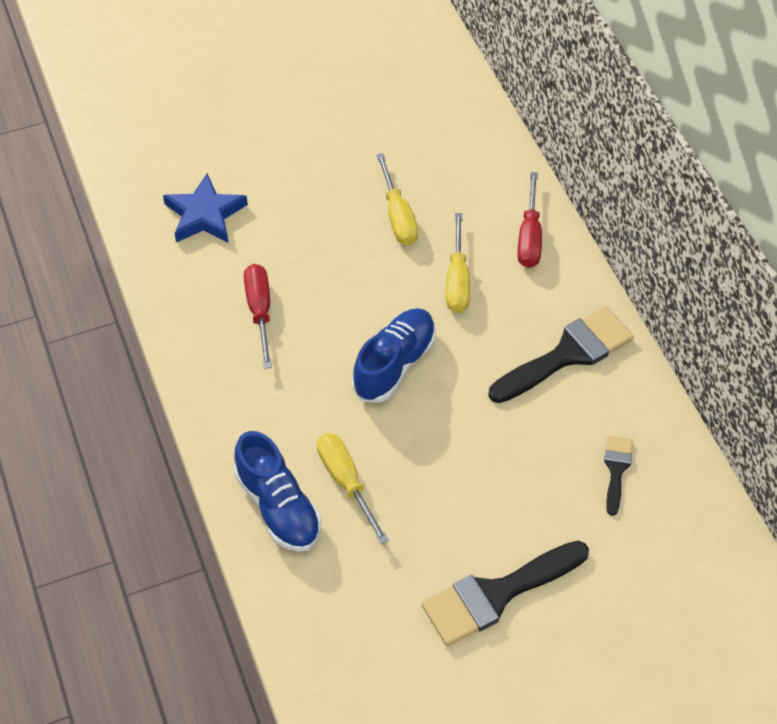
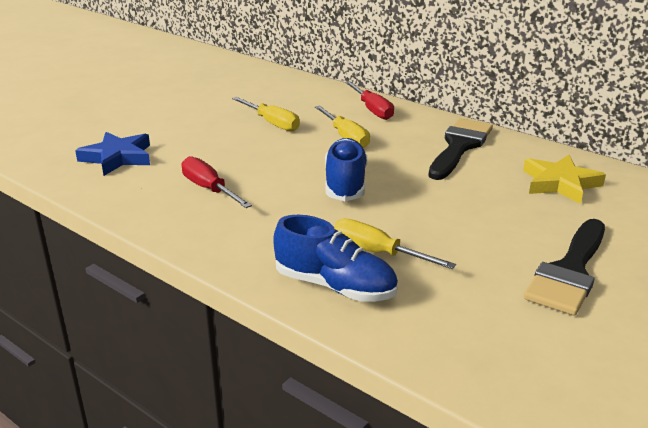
camera: 30 degrees left, 25 degrees down
black brush [604,436,633,516] -> yellow star [523,155,606,204]

